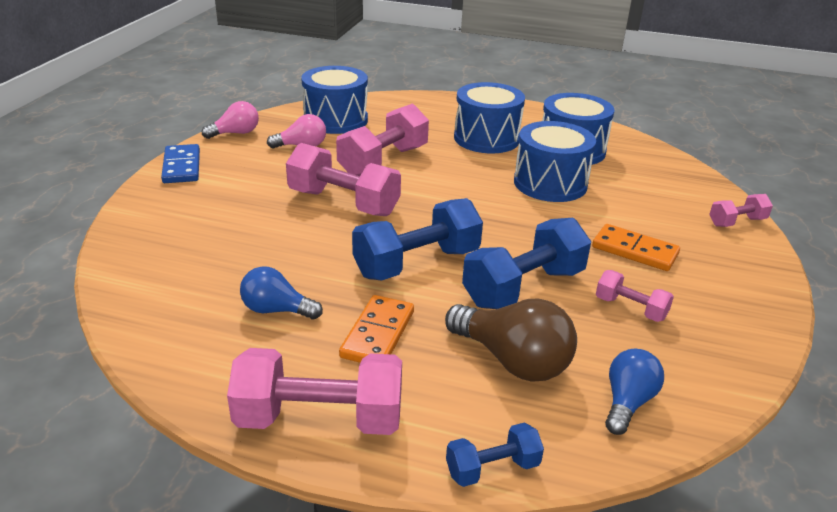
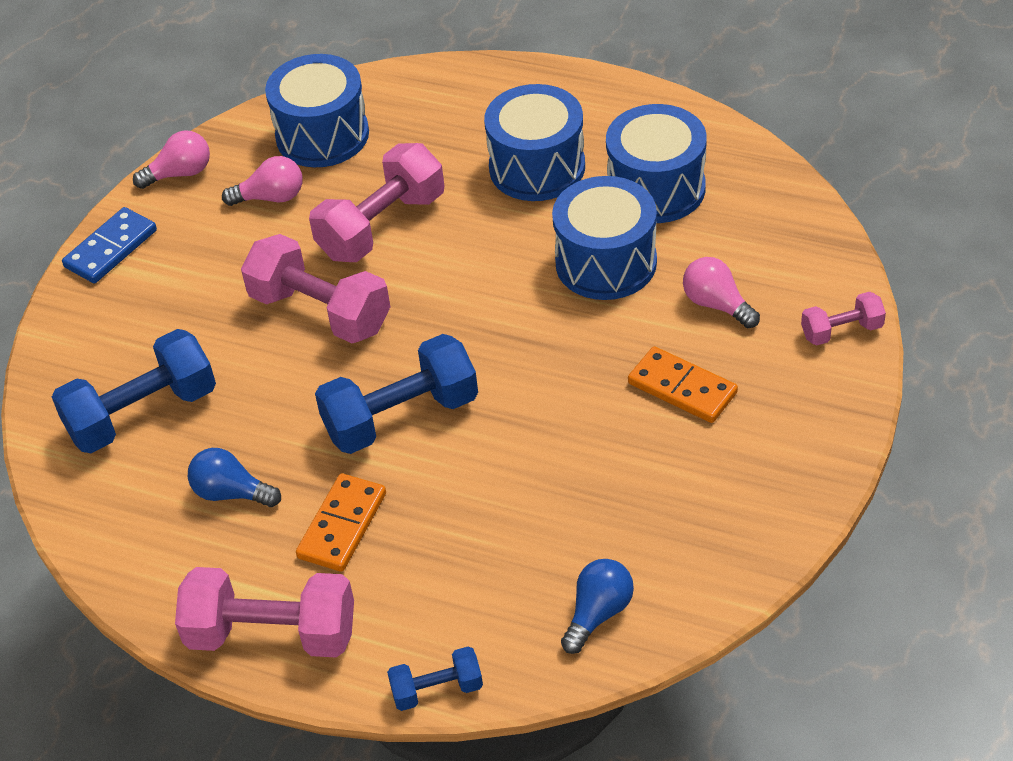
camera: 10 degrees right, 15 degrees up
blue domino [161,144,200,183] -> blue domino turned 45 degrees clockwise [62,207,157,283]
brown light bulb [445,299,577,381] -> none
blue dumbbell [462,218,591,309] -> blue dumbbell moved to [52,329,216,453]
pink dumbbell [596,270,674,322] -> none
none -> pink light bulb [683,257,760,328]

